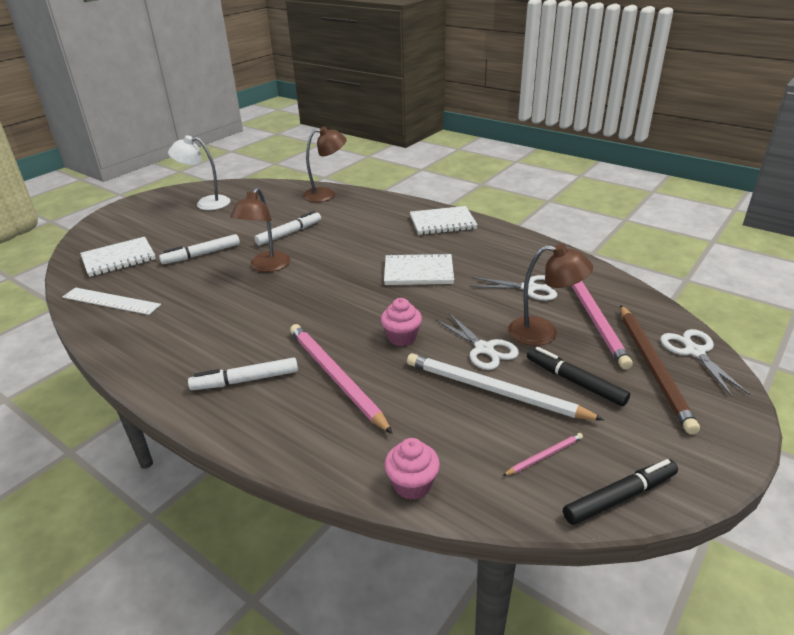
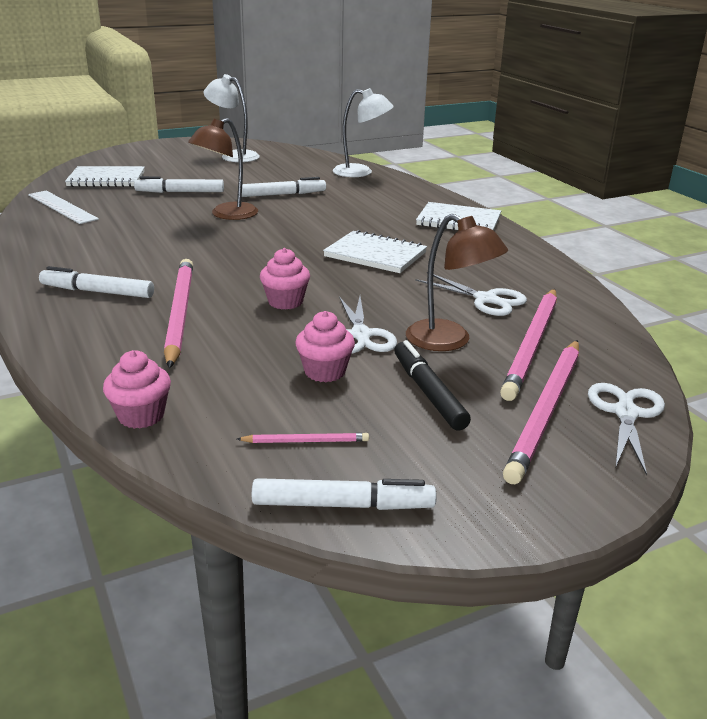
camera: 25 degrees right, 5 degrees down
brown lamp [303,126,347,202] -> white lamp [333,88,394,177]
white pencil [407,353,604,420] -> pink cupcake [295,311,355,382]
black marker [563,459,678,525] -> white marker [252,478,436,510]
brown pencil [620,305,700,435] -> pink pencil [503,340,579,484]

